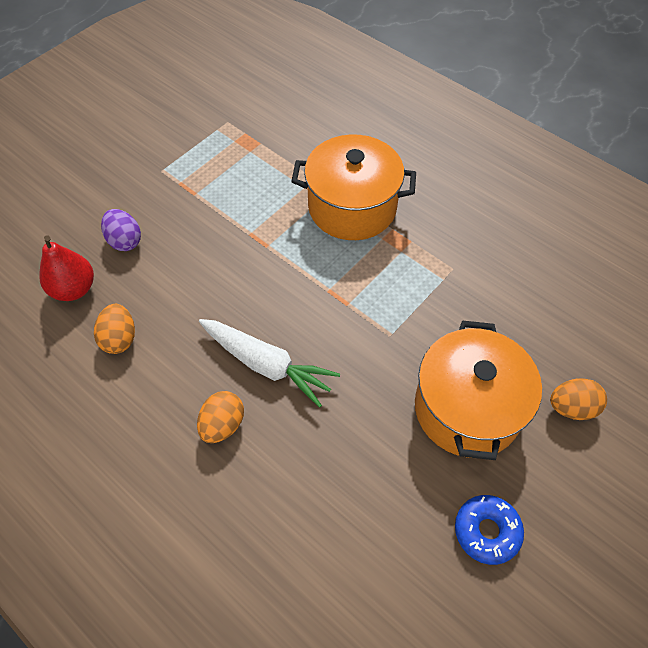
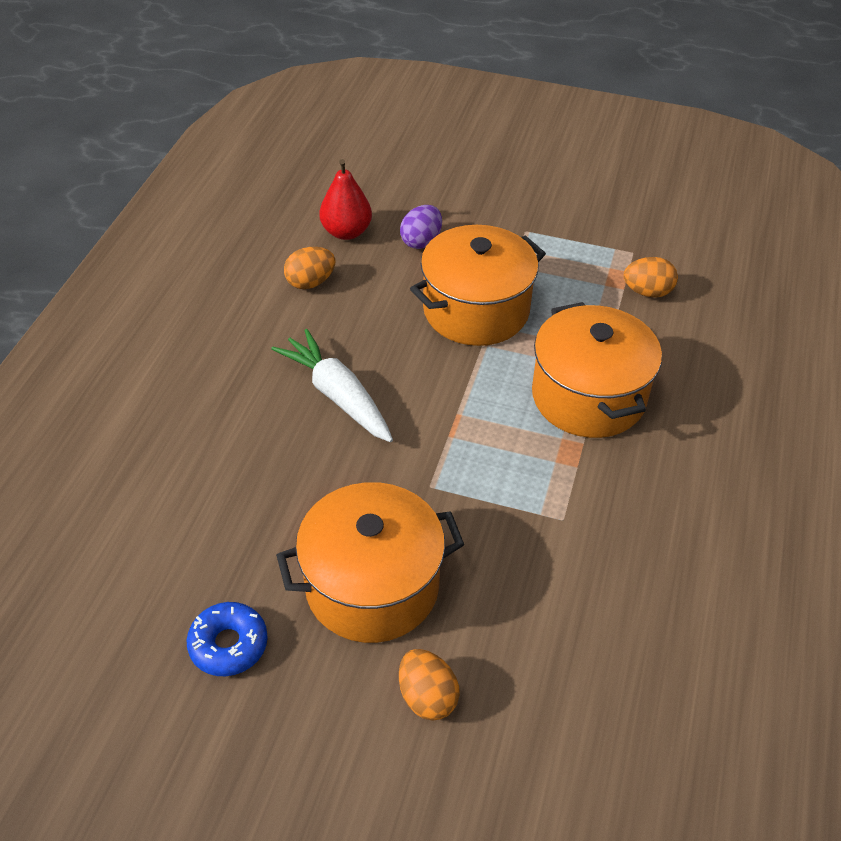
camera: 65 degrees right, 10 degrees down
orange egg [197,391,244,443] -> orange egg moved to [623,257,678,298]
white carrot [199,319,340,408] -> white carrot turned 135 degrees clockwise [271,329,393,442]
none -> orange pot [410,225,546,346]

